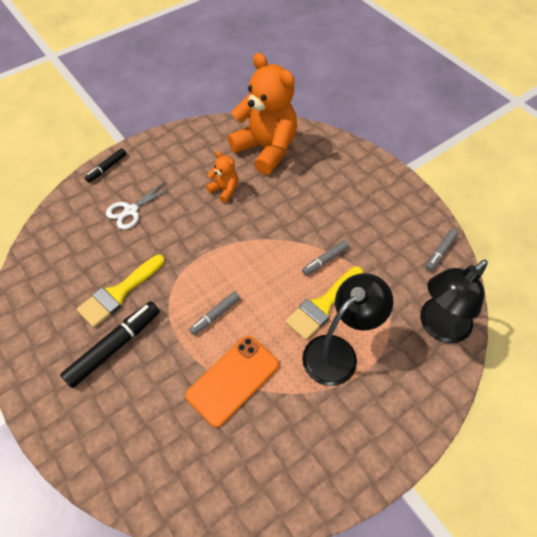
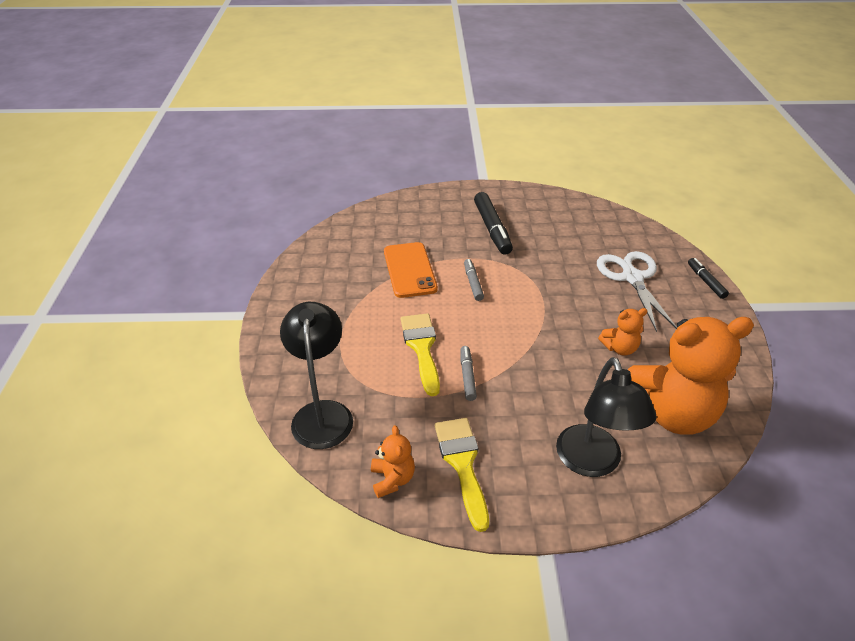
camera: 125 degrees right, 15 degrees down
yellow brush [77,255,165,327] -> yellow brush moved to [435,418,489,532]
white scissors [106,181,173,230] -> white scissors [597,251,677,332], size x1.55
black lamp [302,273,393,386] -> black lamp moved to [556,357,657,477]
grey marker [425,229,458,271] -> orange teddy bear [371,425,415,498]

